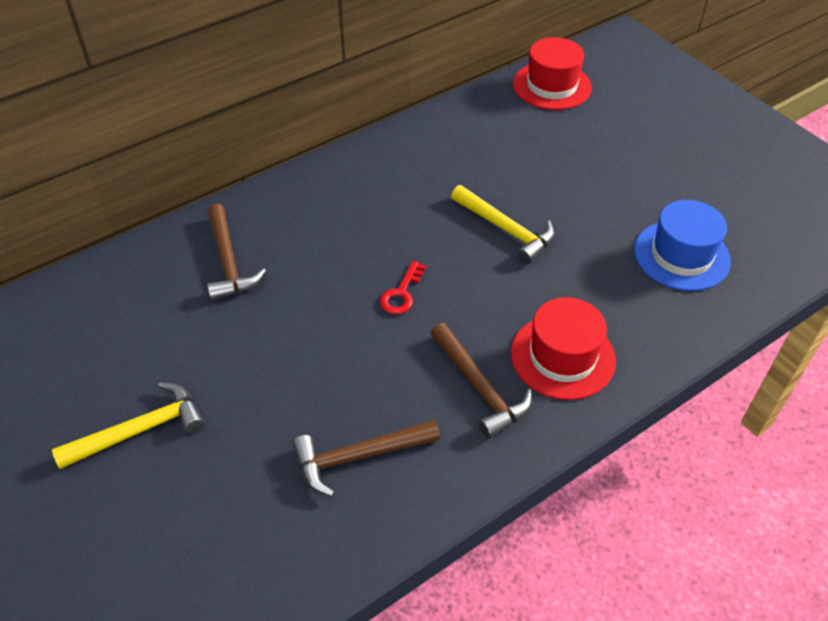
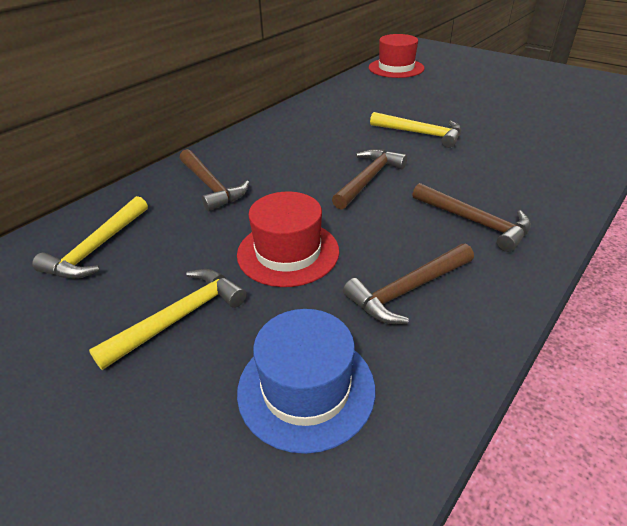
camera: 15 degrees left, 10 degrees down
red key [380,261,426,315] -> brown hammer [332,149,407,210]
red hat [511,297,616,400] -> red hat moved to [237,191,339,287]
blue hat [634,200,731,291] -> blue hat moved to [237,309,375,454]
none -> yellow hammer [32,196,148,279]

